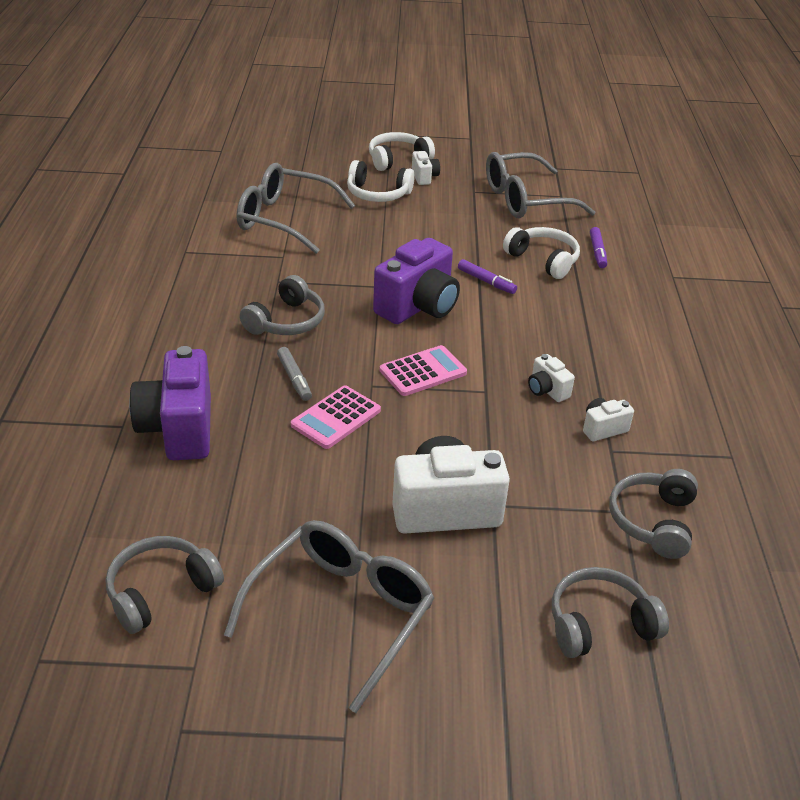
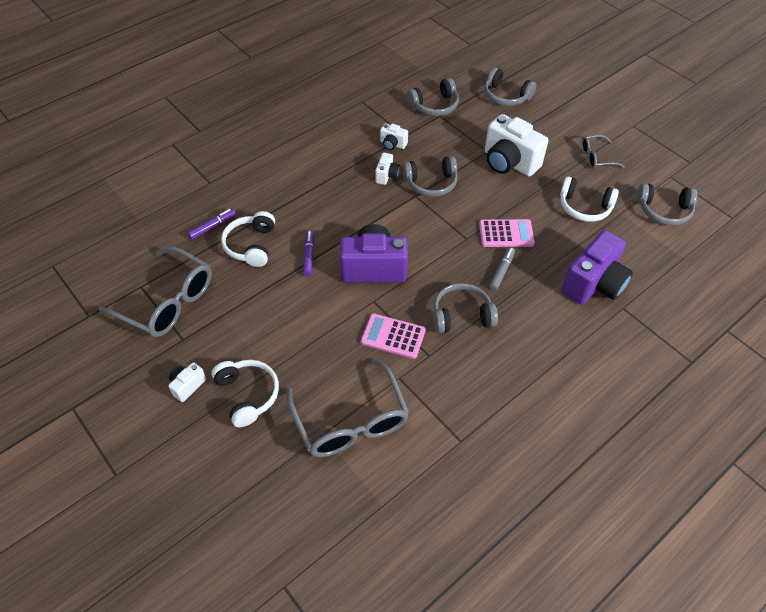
camera: 130 degrees left, 15 degrees up
grey glasses [224,520,434,713] -> grey glasses [581,135,625,169], size x0.52
white headphones [369,132,435,171] -> white headphones moved to [560,176,619,222]
pink calculator [380,345,467,396] -> pink calculator moved to [361,313,426,359]
none -> grey headphones [403,156,458,197]

